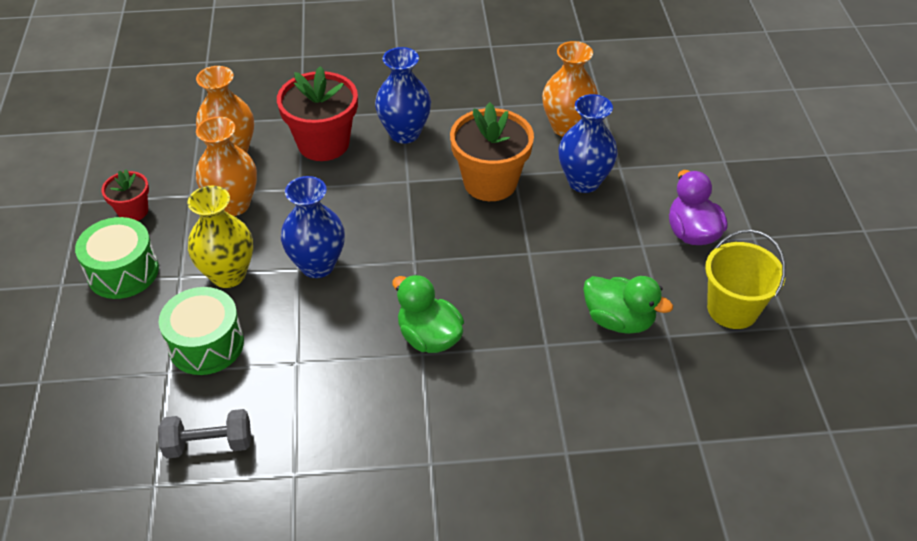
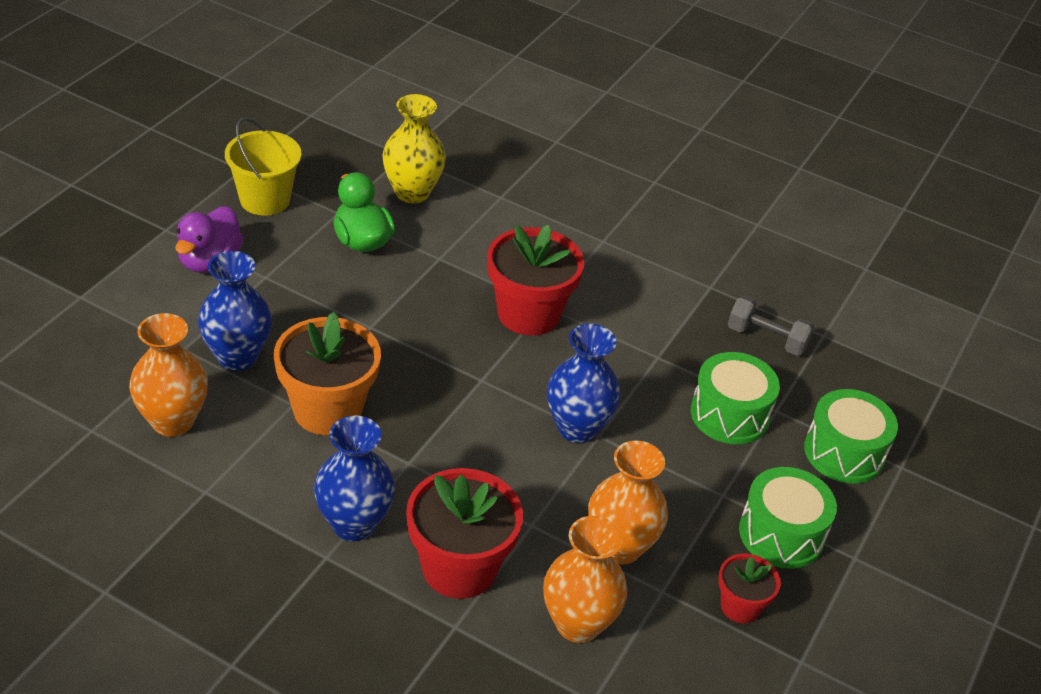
camera: 150 degrees left, 5 degrees down
yellow vase [188,186,253,288] -> yellow vase moved to [382,94,446,203]
green duck [392,275,464,353] -> red flower pot [487,225,584,336]
none -> green drum [804,389,898,484]

